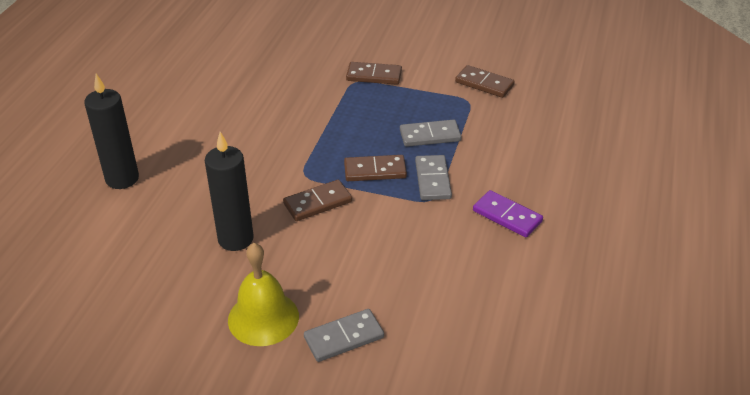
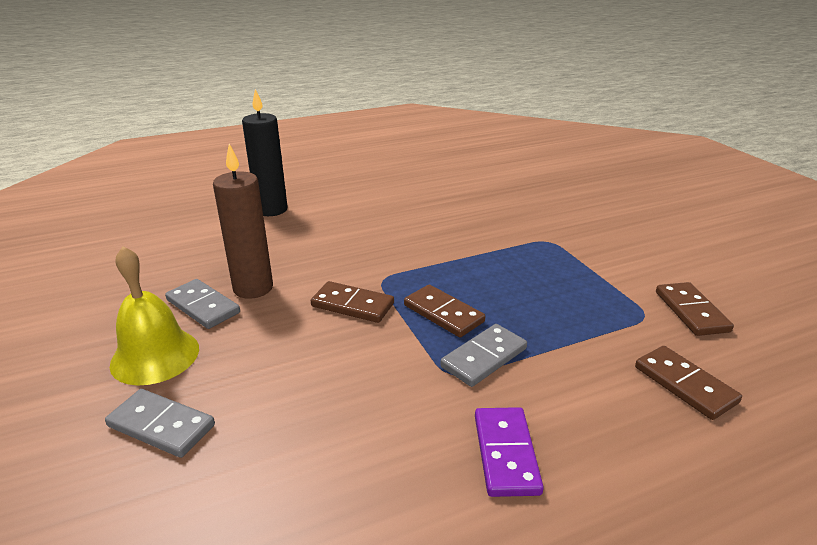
camera: 50 degrees right, 10 degrees down
black candle [205,132,254,251] -> brown candle [213,144,273,299]
brown domino [346,62,402,85] -> brown domino moved to [635,346,742,420]
grey domino [400,120,462,147] -> grey domino moved to [165,279,240,329]

